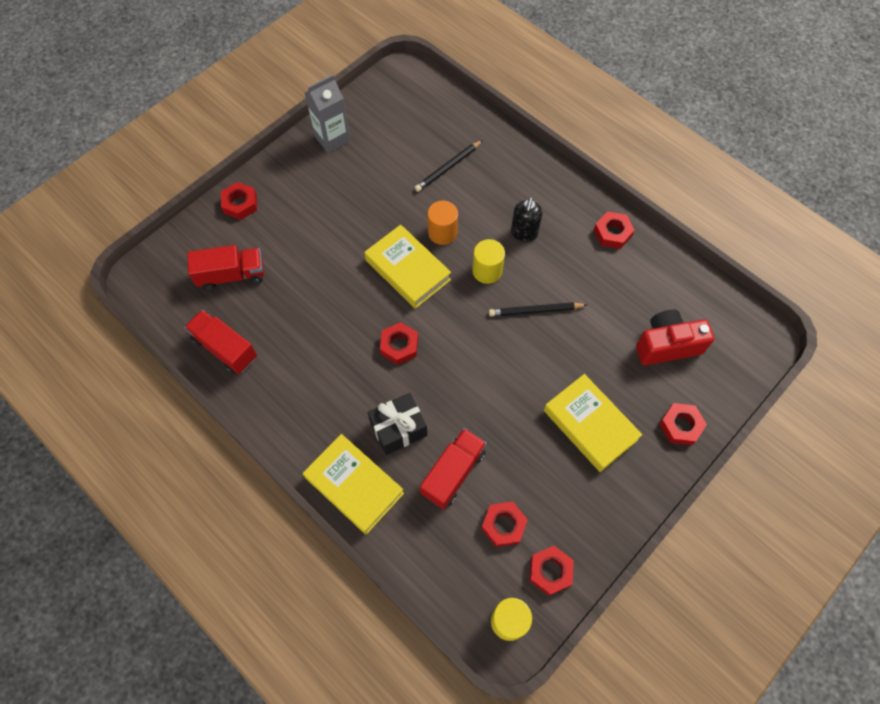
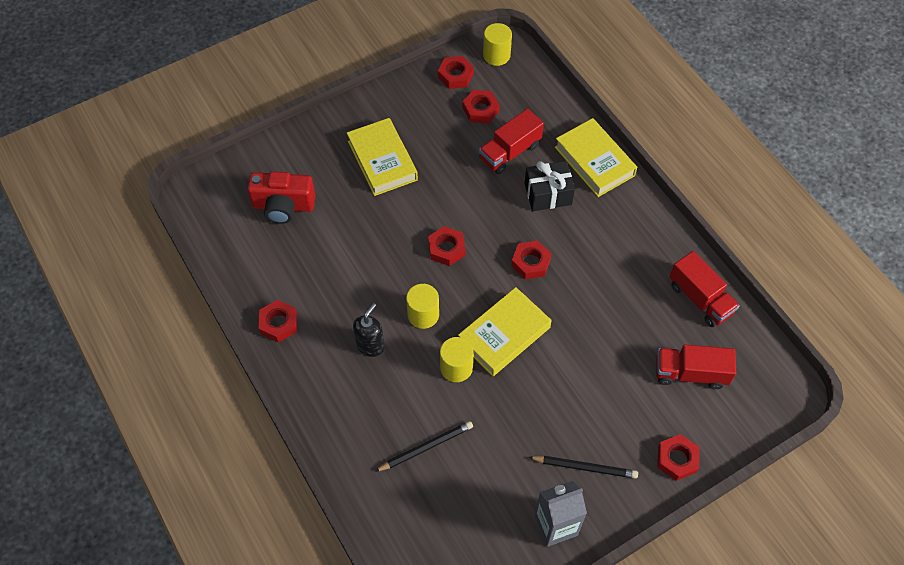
camera: 165 degrees left, 5 degrees down
yellow book [364,225,451,309] -> yellow book turned 75 degrees clockwise [458,287,552,376]
orange cylinder [428,201,458,245] -> yellow cylinder [440,337,474,382]
black pencil [489,302,587,316] -> black pencil moved to [528,456,638,479]
red nut [659,403,707,445] -> red nut moved to [428,226,466,266]

